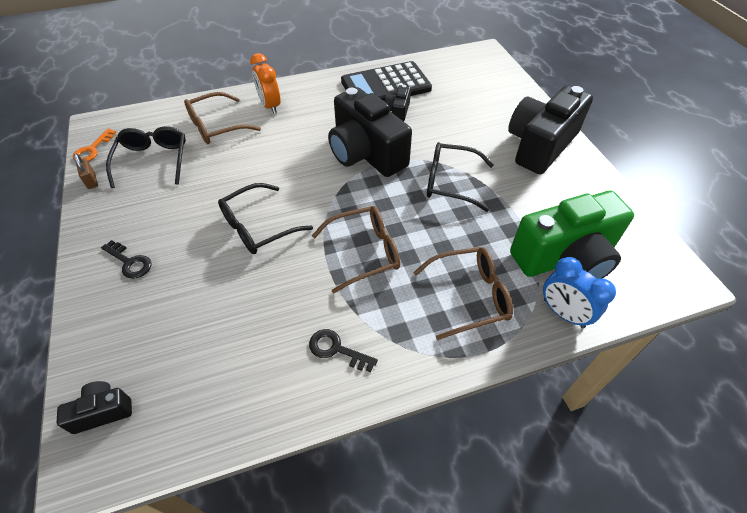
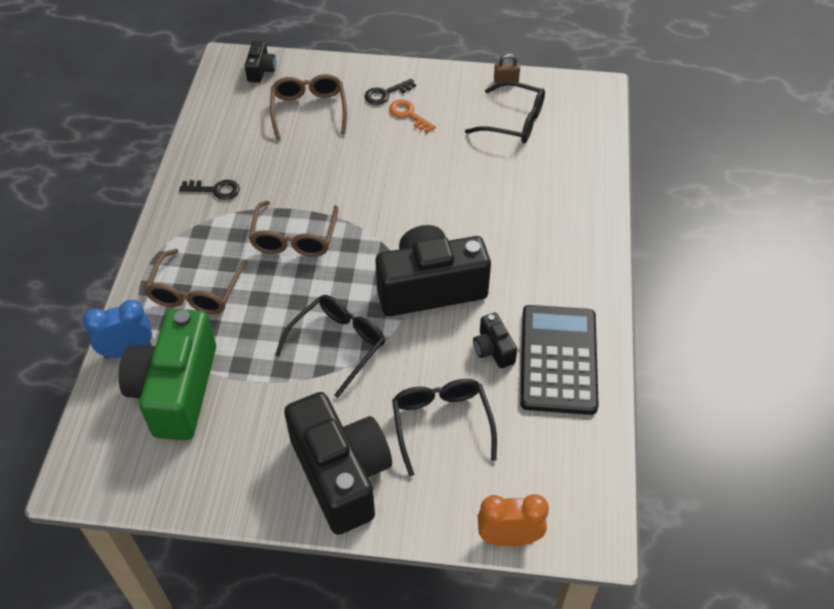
camera: 115 degrees right, 0 degrees up
orange key [73,129,116,161] -> orange key moved to [389,100,436,133]
brown glasses [184,92,261,144] -> brown glasses moved to [270,74,347,140]
black glasses [218,183,313,254] -> black glasses moved to [392,379,497,476]
orange clock [250,53,280,114] -> orange clock moved to [478,494,549,546]
black key [309,329,378,372] -> black key turned 45 degrees clockwise [179,180,240,200]
black camera [384,85,411,122] -> black camera turned 150 degrees counterclockwise [473,313,517,368]

